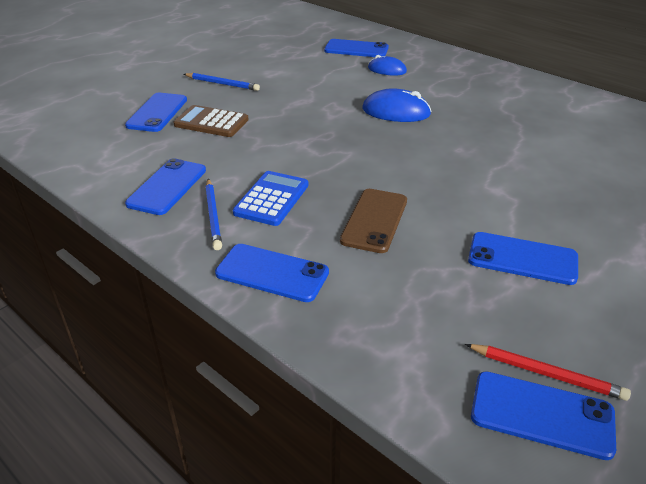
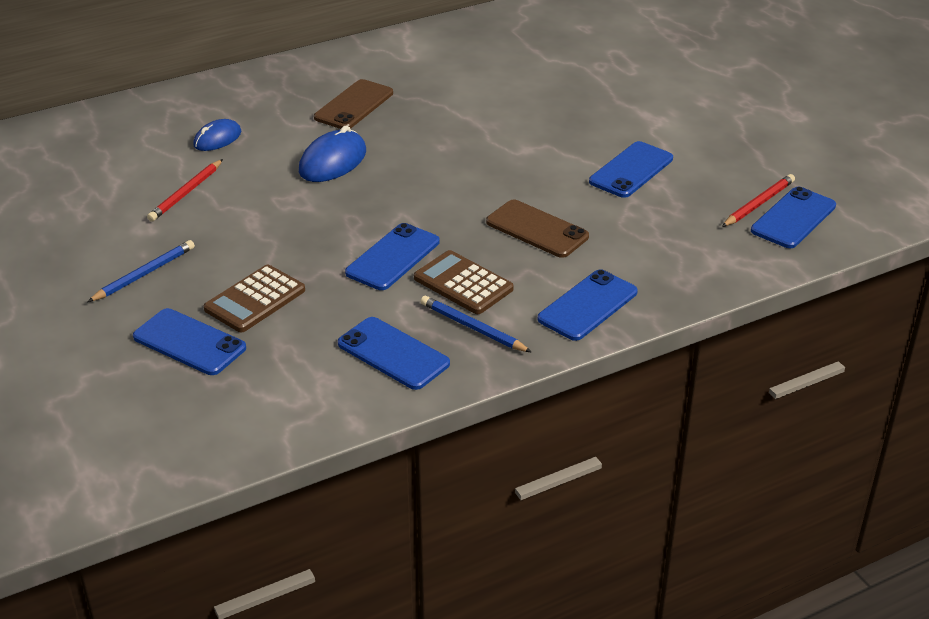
camera: 70 degrees left, 0 degrees up
blue pencil [205,179,222,250] -> blue pencil turned 150 degrees counterclockwise [421,296,532,353]
blue calculator [233,171,308,226] -> brown calculator [414,250,514,314]
blue phone [324,39,389,57] -> blue phone moved to [345,223,440,290]
none -> red pencil [147,159,223,222]
none -> brown phone [314,79,393,129]

